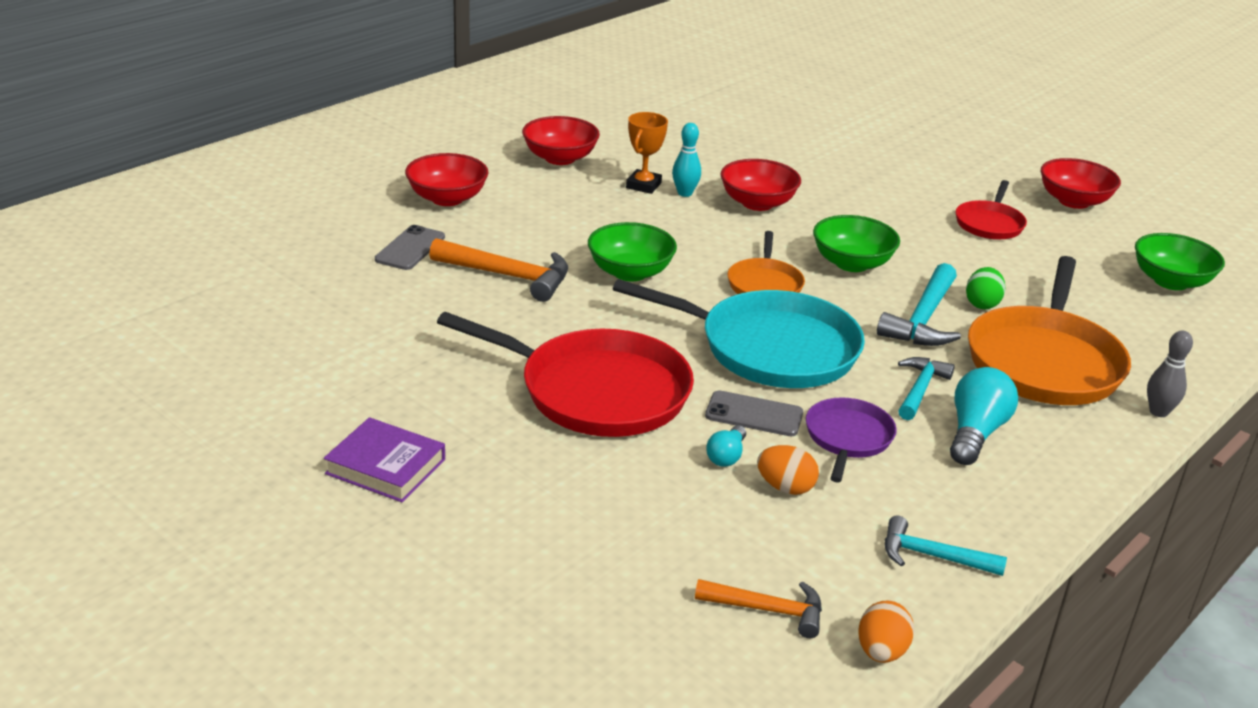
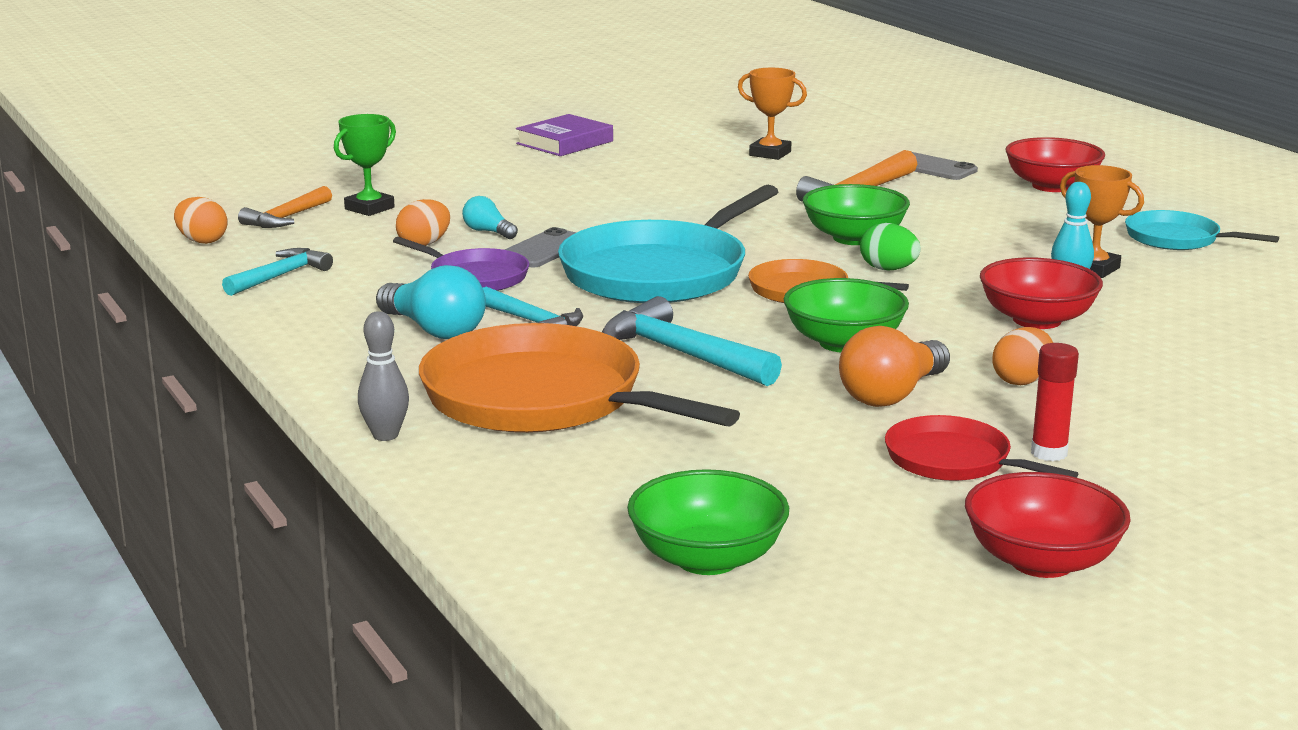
camera: 110 degrees right, 10 degrees down
red pan [437,312,694,437] -> none
red bowl [522,116,600,165] -> turquoise pan [1125,210,1279,250]
green egg [966,267,1006,309] -> green egg moved to [860,223,921,271]
none -> green trophy [334,114,396,216]
none -> orange trophy [738,68,807,160]
none -> orange light bulb [839,326,950,407]
none -> orange egg [992,327,1053,385]
none -> red glue stick [1031,343,1079,461]

